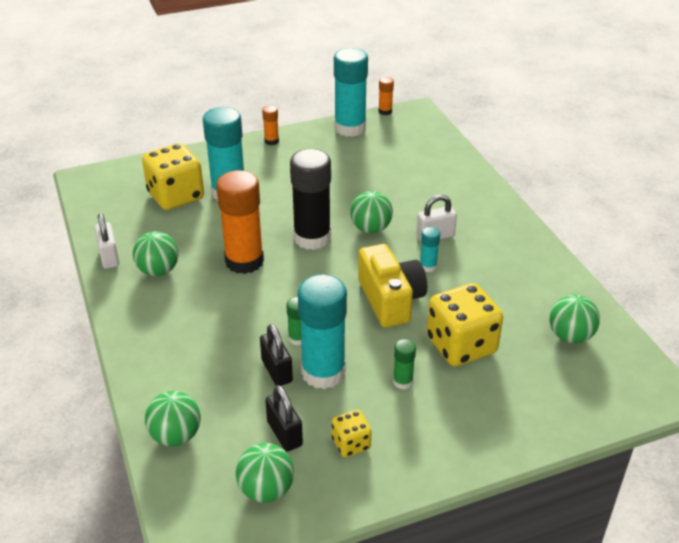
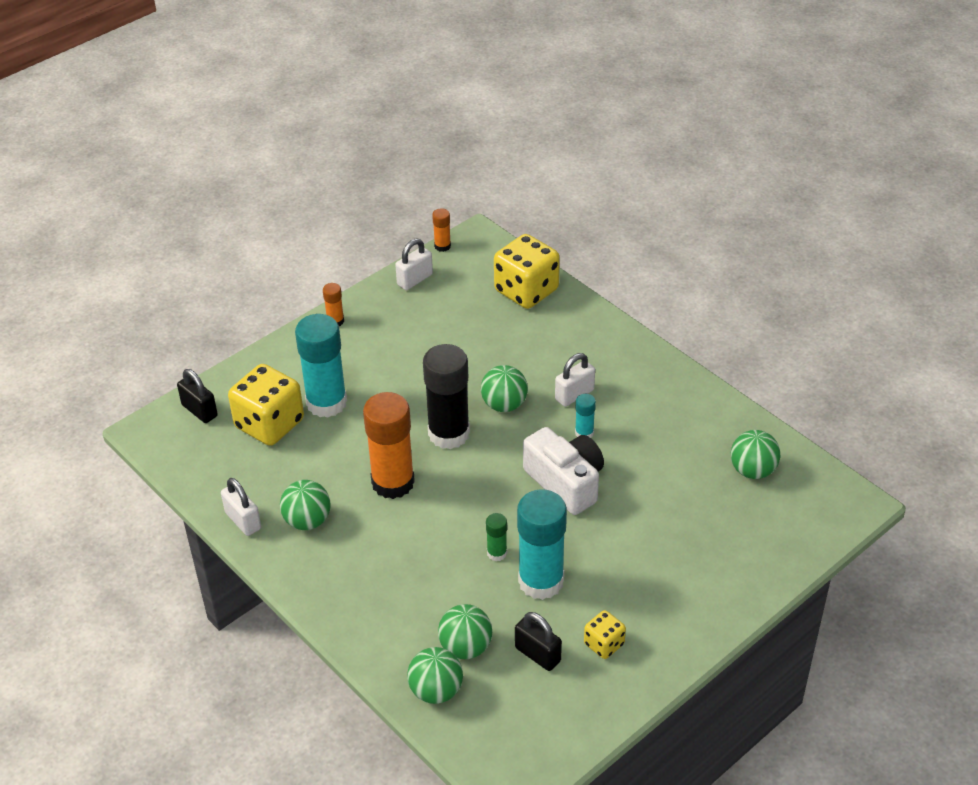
camera: 20 degrees left, 5 degrees up
green ball [236,443,294,503] -> green ball moved to [438,604,492,659]
black padlock [260,324,293,386] -> black padlock moved to [177,369,218,423]
turquoise glue stick [334,48,368,137] -> white padlock [395,239,433,290]
yellow camera [358,244,427,327] -> white camera [523,427,604,515]
green glue stick [393,339,416,389] -> none
yellow dice [427,283,503,366] -> yellow dice moved to [494,234,560,309]

